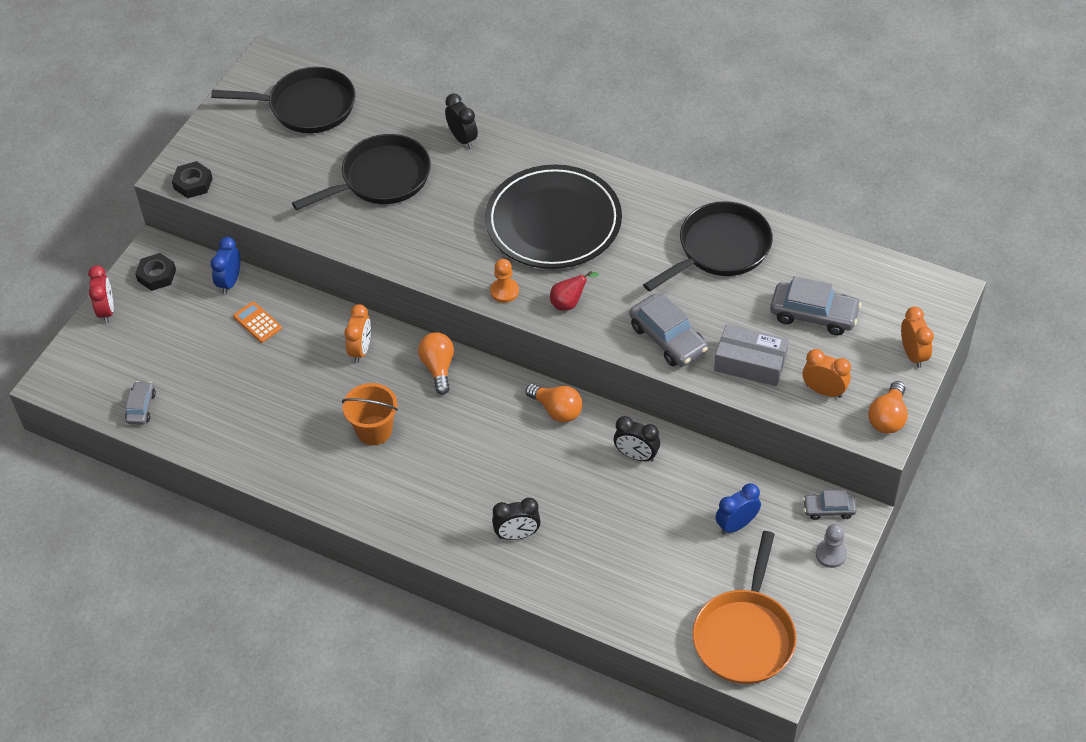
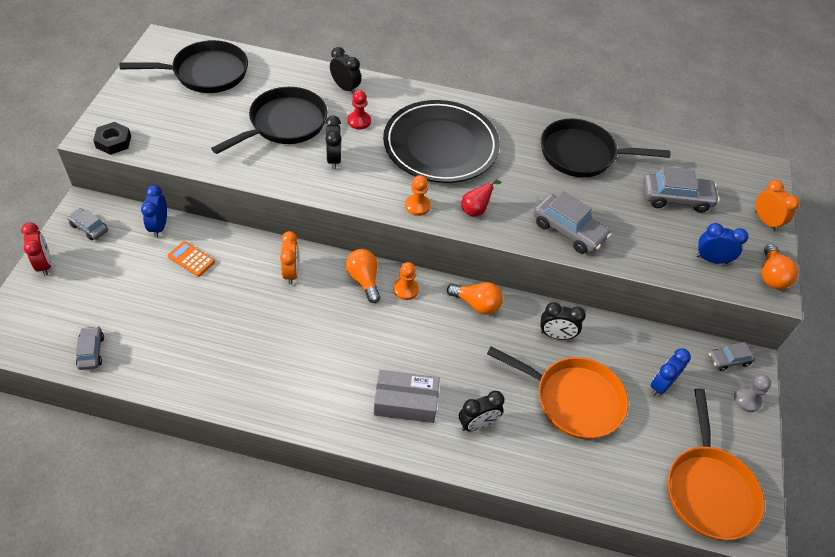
camera: 20 degrees left, 0 degrees up
black nut [135,253,176,291] -> grey car [67,208,108,241]
orange bucket [342,383,398,445] -> none
black pan [643,201,773,292] -> black pan turned 120 degrees counterclockwise [541,118,671,177]
grey box [714,324,789,386] -> grey box moved to [374,370,440,423]
orange clock [803,349,851,398] -> blue clock [696,223,748,264]
none -> black clock [326,116,341,169]
none -> red pawn [348,90,371,130]
none -> orange pawn [394,262,419,300]
none -> orange pan [487,346,628,439]

